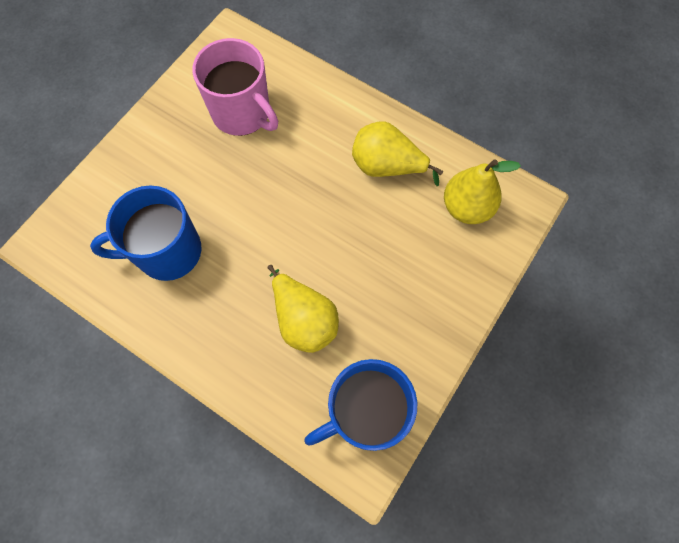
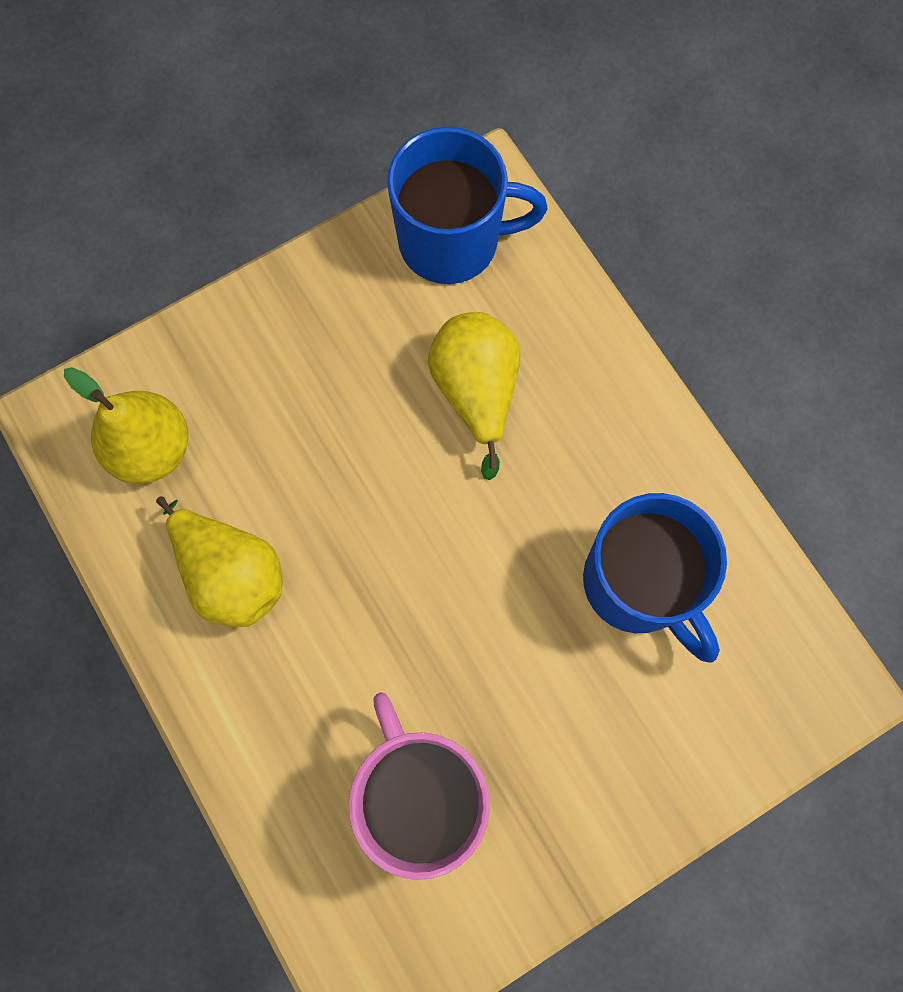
camera: 155 degrees left, 5 degrees up
blue mug [90,185,202,281] -> blue mug turned 45 degrees clockwise [583,493,727,663]

